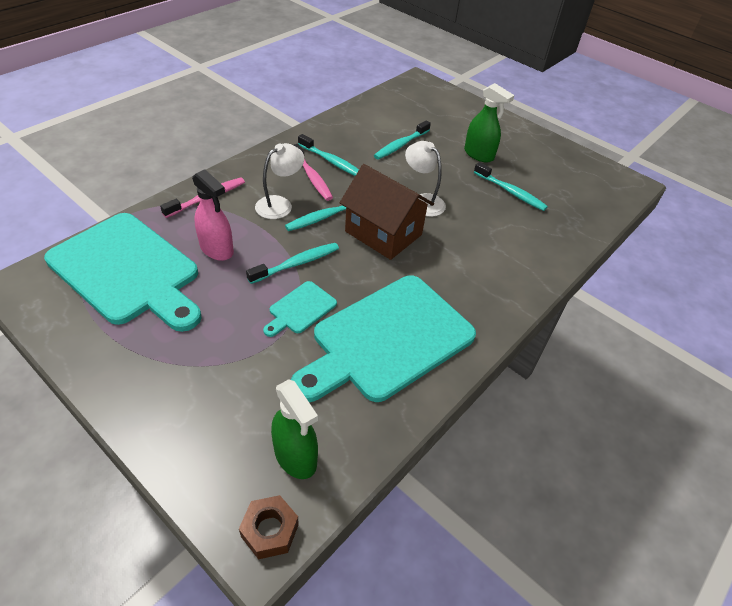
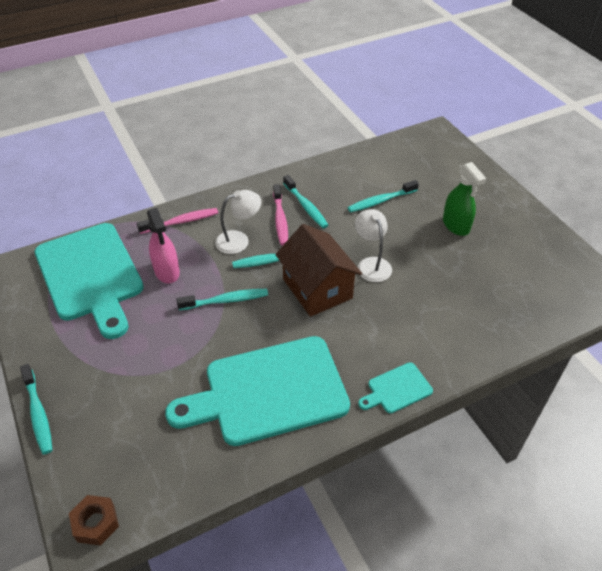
camera: 25 degrees right, 0 degrees up
turquoise cutting board [263,281,337,337] -> turquoise cutting board moved to [358,362,433,413]
green spray bottle [271,379,318,479] -> none
turquoise toothbrush [474,162,548,211] -> turquoise toothbrush moved to [20,364,52,455]

